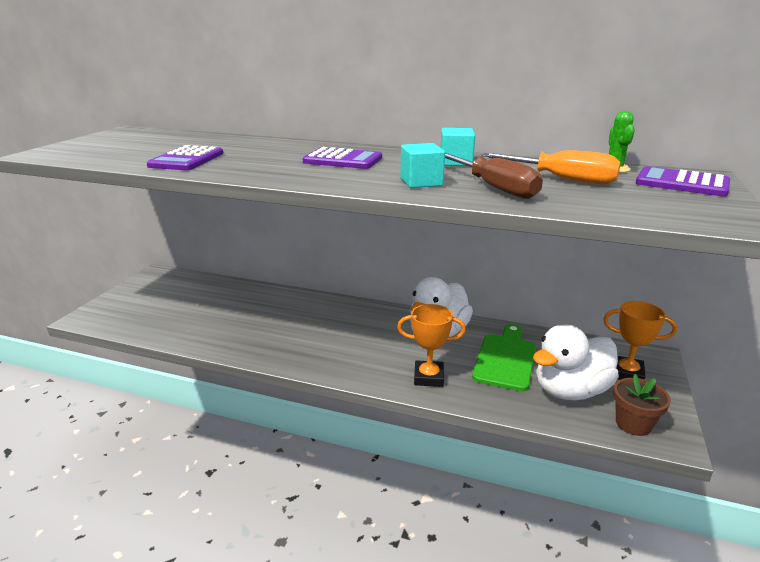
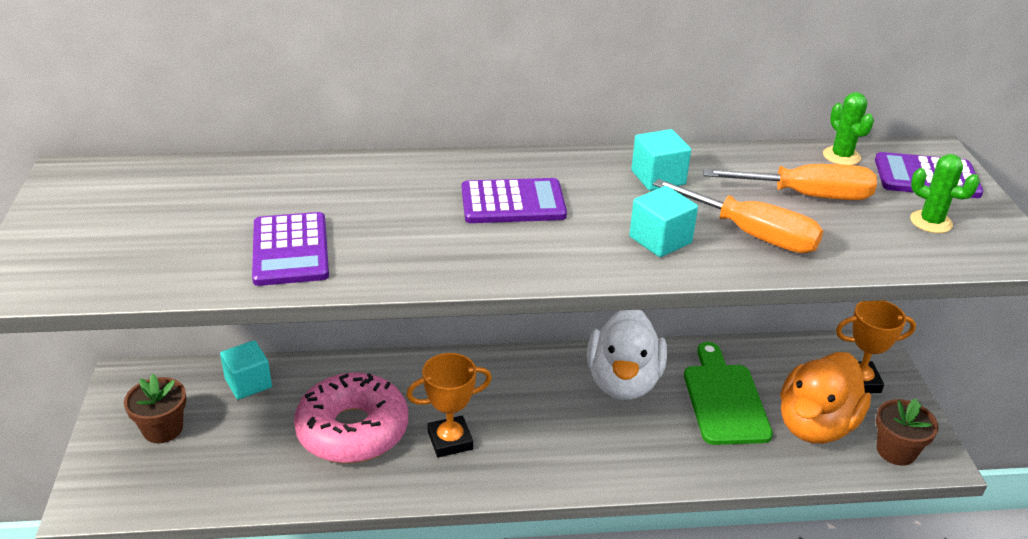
camera: 25 degrees left, 10 degrees up
orange trophy [397,304,466,387] -> orange trophy moved to [406,353,492,457]
brown screwdriver [445,153,543,199] -> orange screwdriver [653,179,823,253]
white duck [533,324,619,400] -> orange duck [780,352,871,444]
none -> brown flower pot [124,374,186,443]
none -> turquoise cube [220,340,272,400]
none -> pink donut [294,372,408,463]
none -> green cactus [910,154,980,233]

